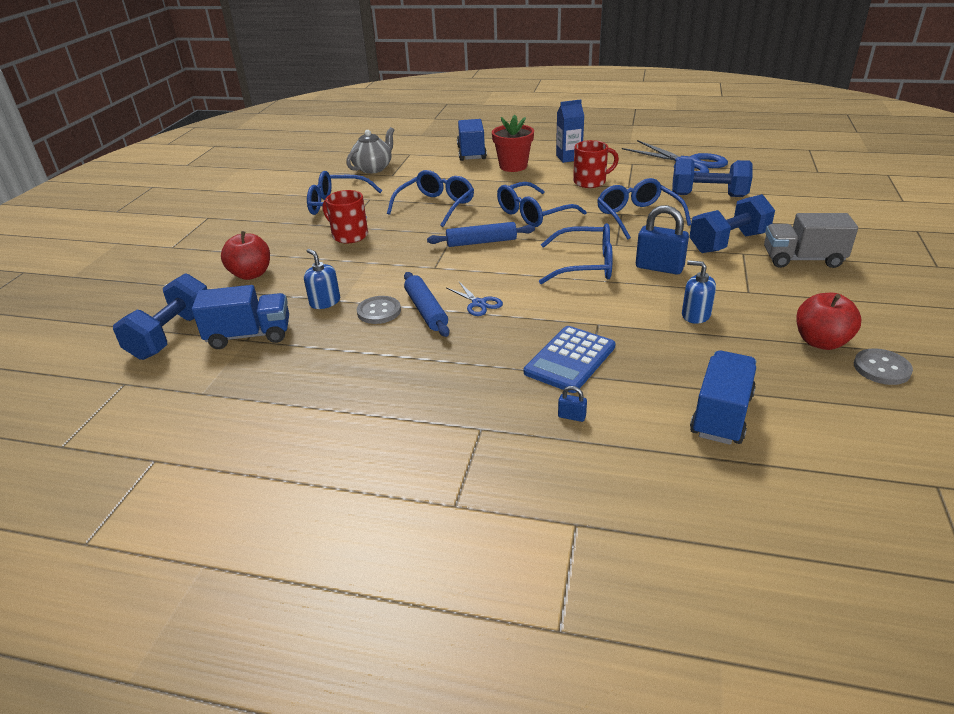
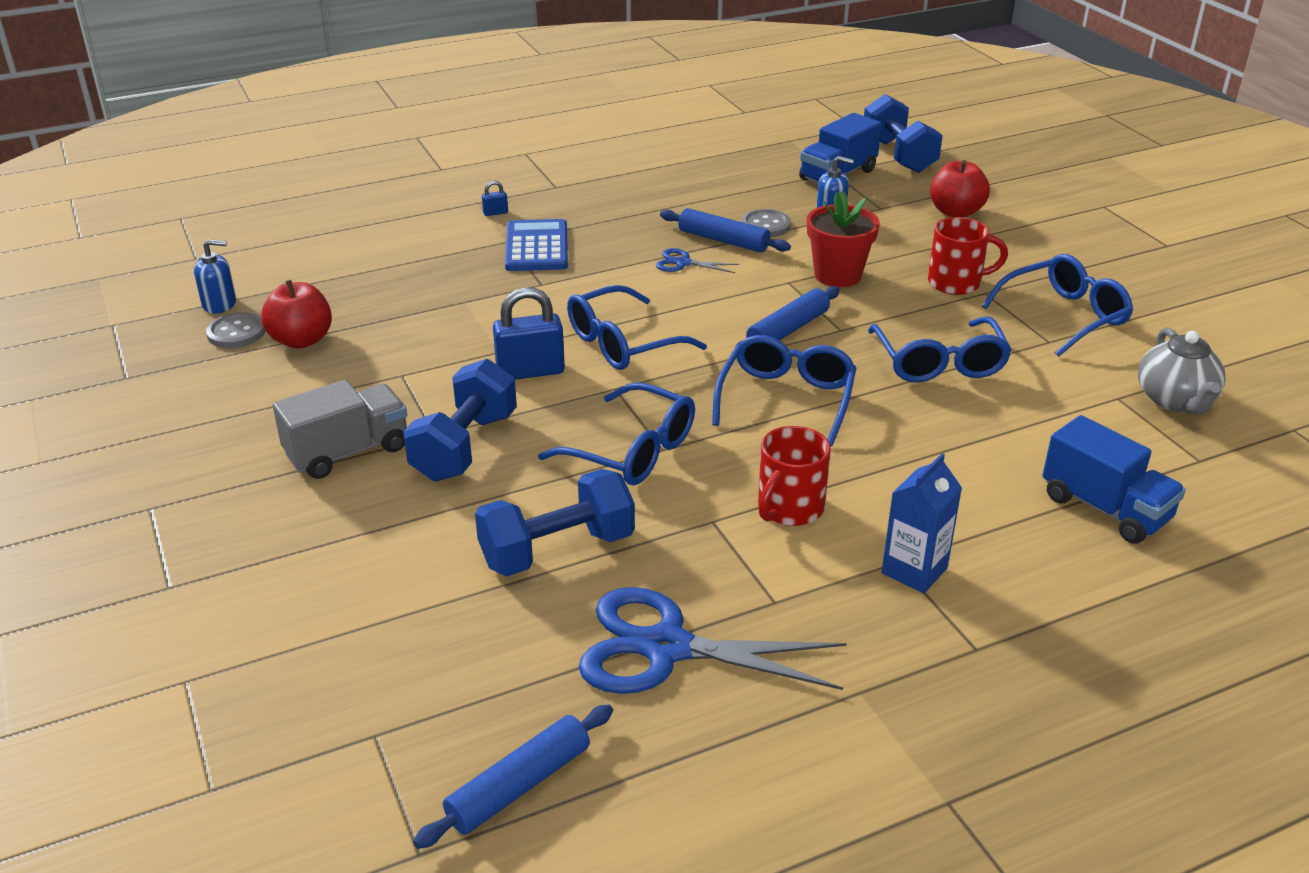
camera: 140 degrees right, 0 degrees up
red flower pot [492,115,534,172] -> red flower pot moved to [807,191,880,287]
blue soap dispenser [682,260,716,324] -> blue soap dispenser moved to [194,239,236,314]
blue truck [690,351,757,445] -> none
none -> blue rolling pin [413,705,613,849]

